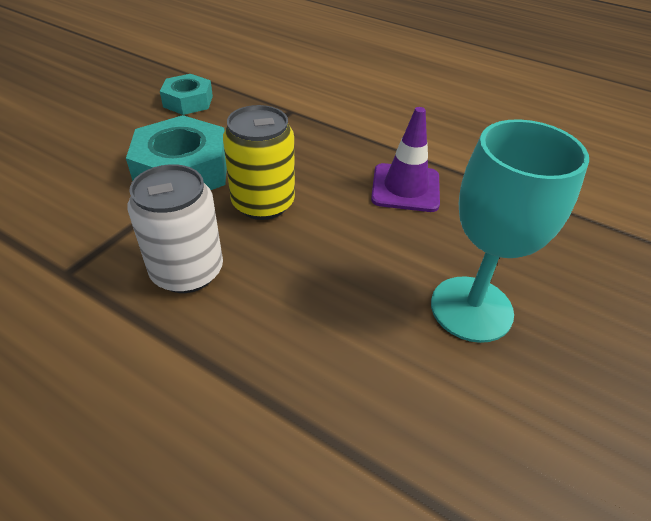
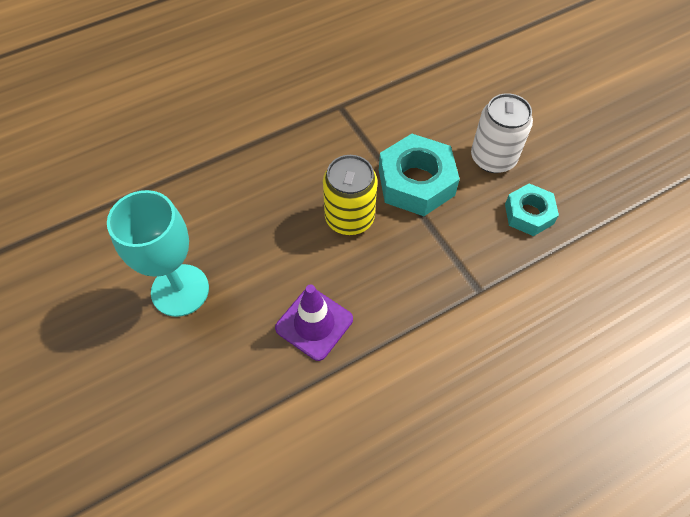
camera: 120 degrees right, 15 degrees up
white can [127,164,223,293] -> white can moved to [471,93,533,173]

